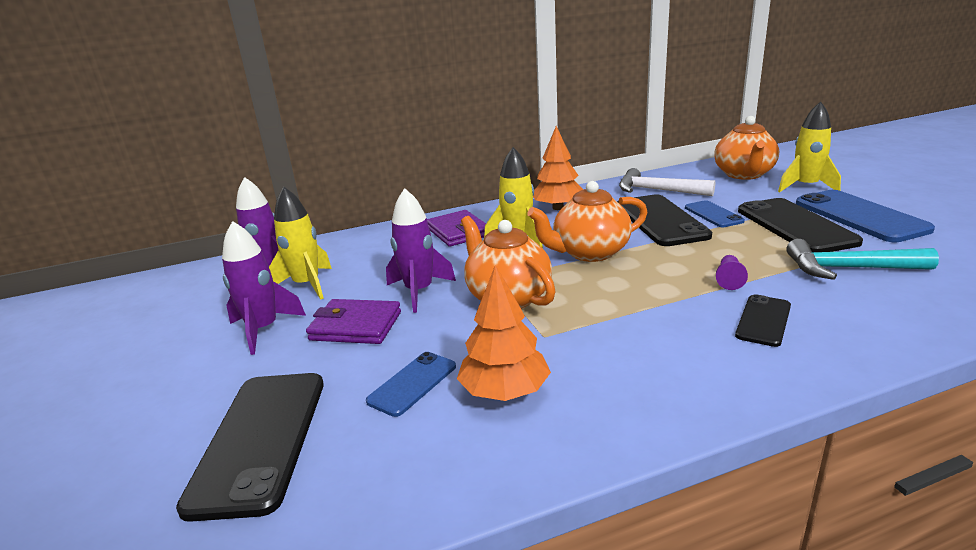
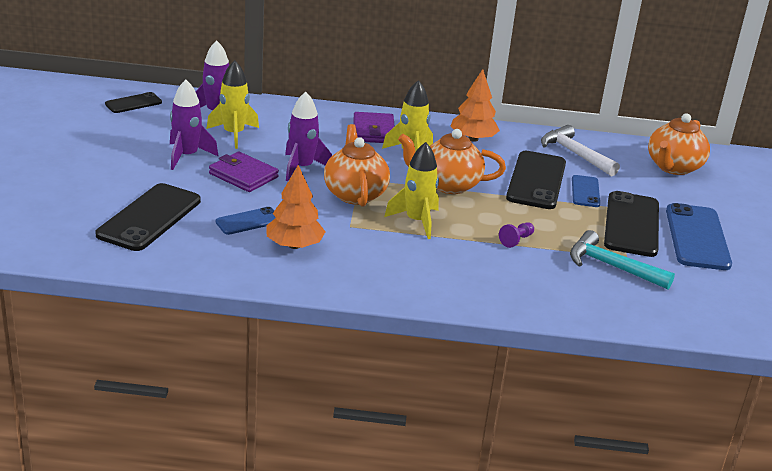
camera: 20 degrees right, 5 degrees up
black phone [735,294,791,347] -> black phone moved to [105,92,162,113]
yellow rocket [778,101,841,192] -> yellow rocket moved to [384,142,439,239]

